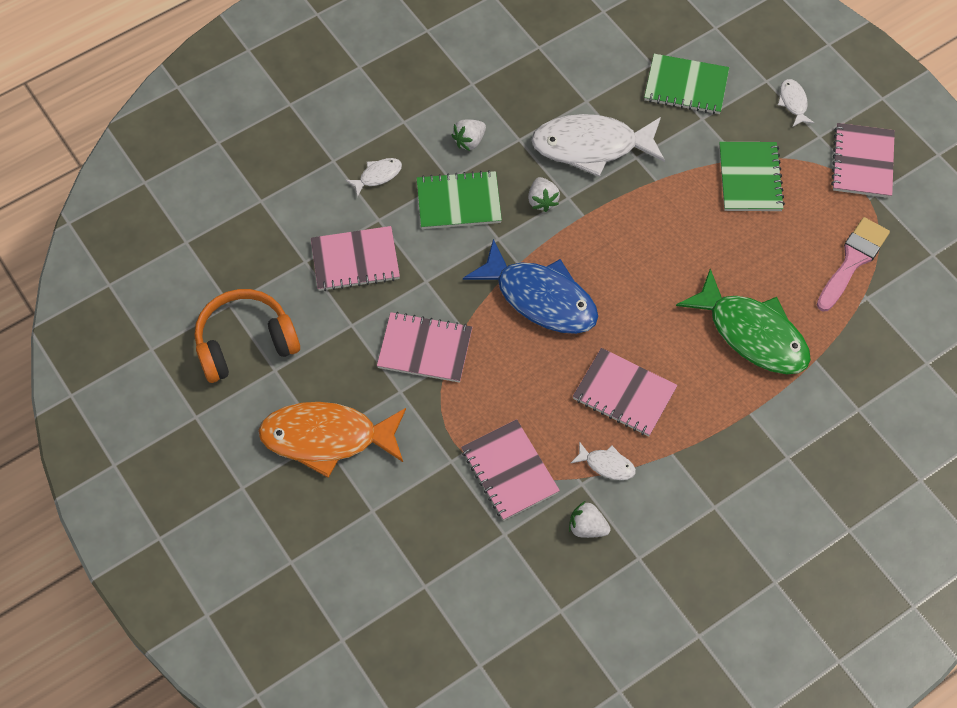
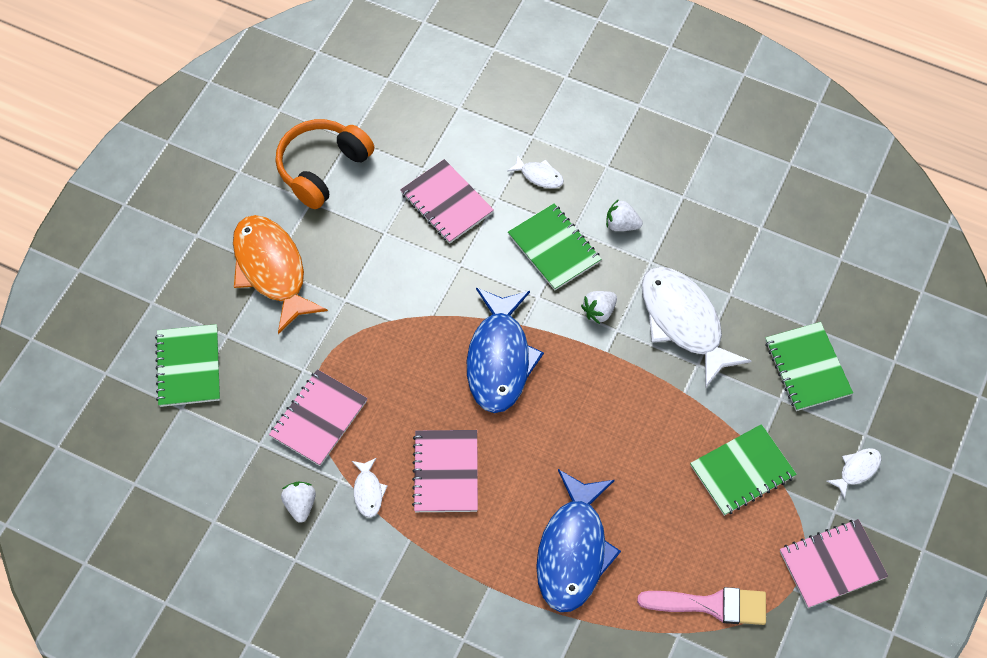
camera: 60 degrees right, 0 degrees up
orange headphones [195,289,300,383] -> orange headphones turned 90 degrees counterclockwise [275,119,374,209]
pink notebook [377,312,472,383] -> none
green fish [676,269,811,374] -> blue fish [536,469,621,612]
none -> green notebook [155,324,220,407]

